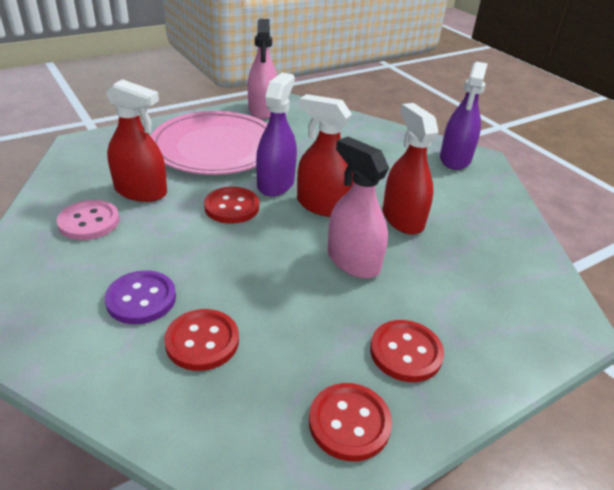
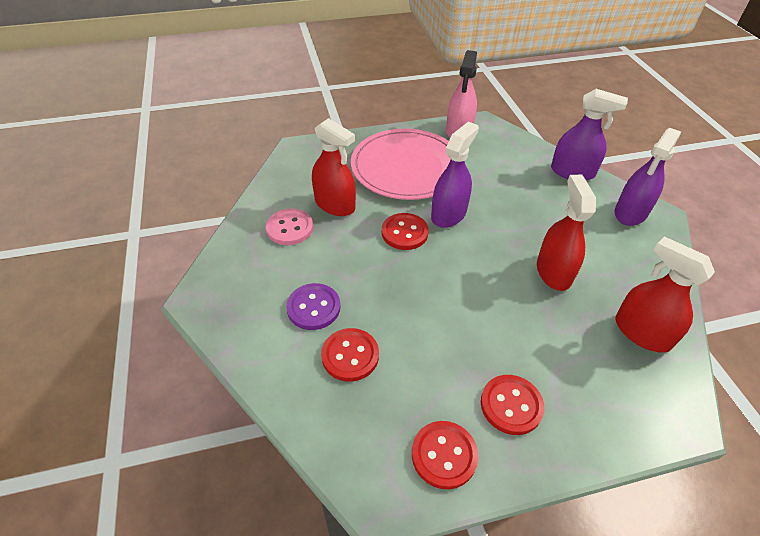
camera: 20 degrees right, 10 degrees up
red spray bottle [297,94,354,217] -> red spray bottle moved to [615,237,715,353]
pink spray bottle [327,137,389,279] -> none
none -> purple spray bottle [551,89,628,181]

